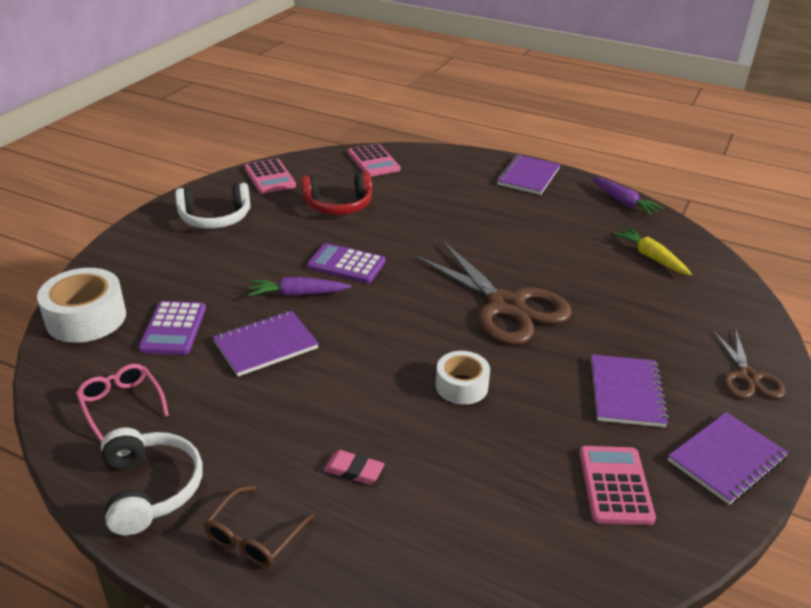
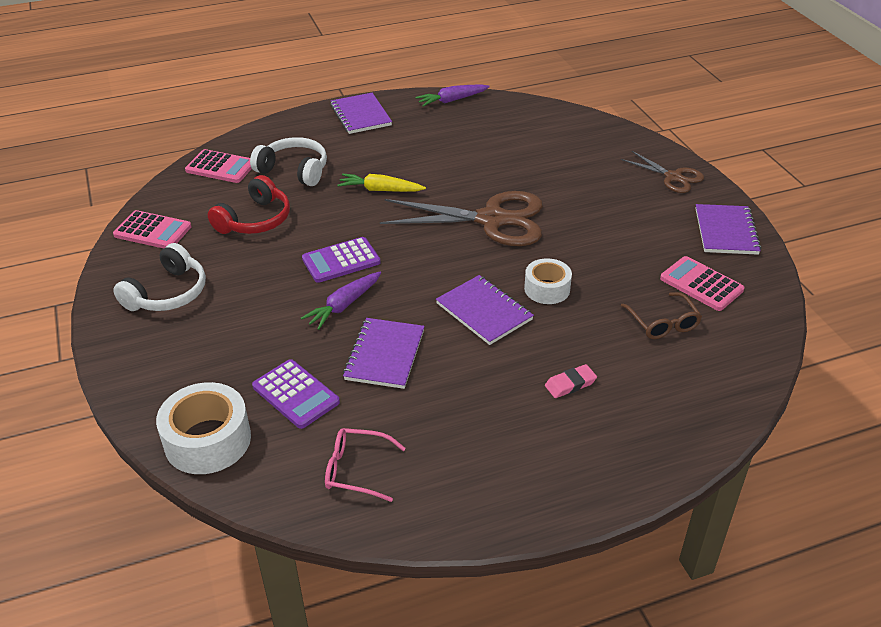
camera: 45 degrees left, 5 degrees up
white headphones [101,427,203,535] -> white headphones moved to [250,137,327,186]
brown glasses [204,485,315,567] -> brown glasses moved to [621,292,702,339]
purple notebook [591,355,669,427] -> purple notebook moved to [436,275,534,345]
purple carrot [592,177,664,215] -> purple carrot turned 150 degrees clockwise [416,84,490,107]
yellow carrot [613,227,692,275] -> yellow carrot moved to [337,174,426,192]

